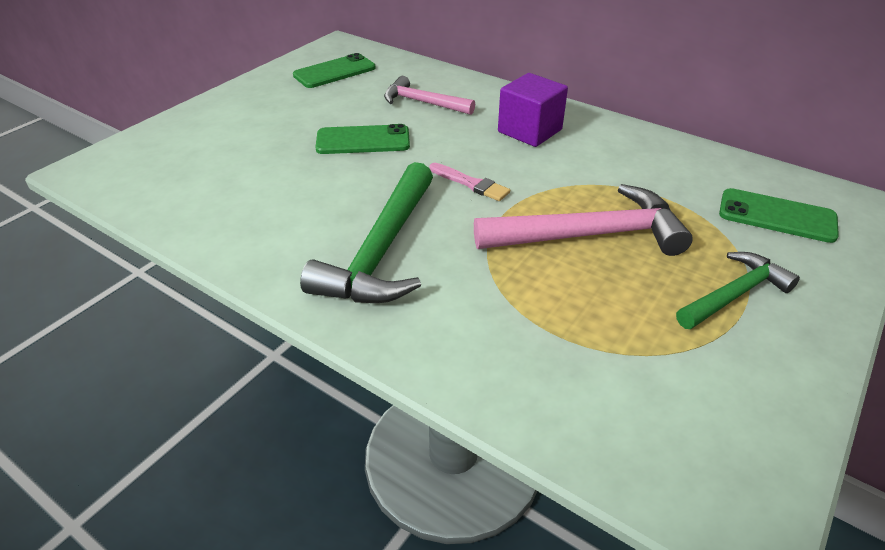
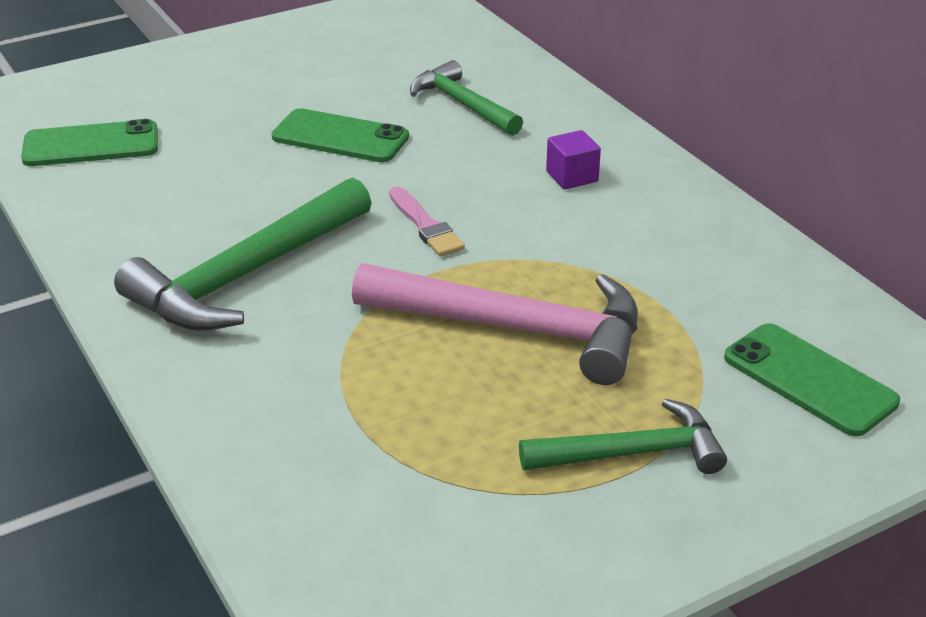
camera: 25 degrees right, 5 degrees down
green phone [293,53,376,88] -> green phone moved to [21,119,158,166]
pink hammer [384,76,475,115] -> green hammer [410,60,523,136]
purple cube [498,73,568,147] -> purple cube [546,130,601,189], size x0.56

